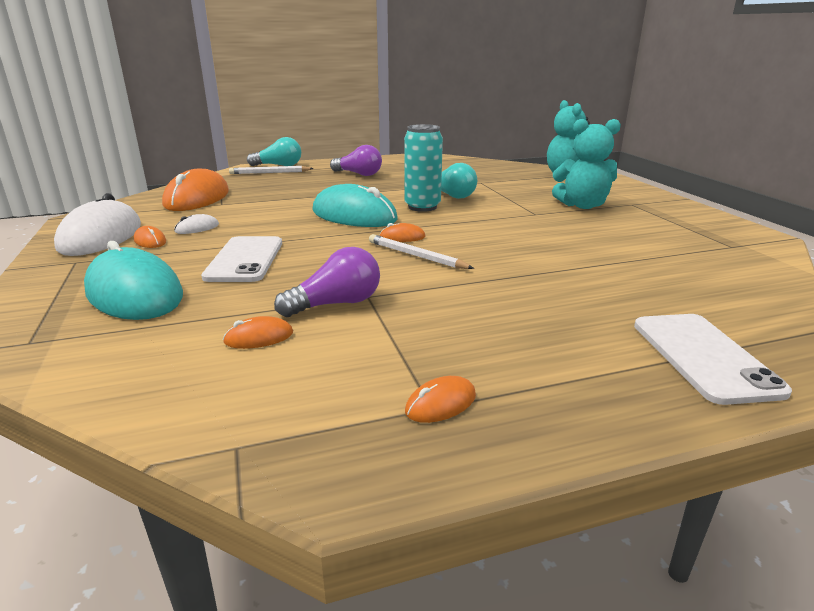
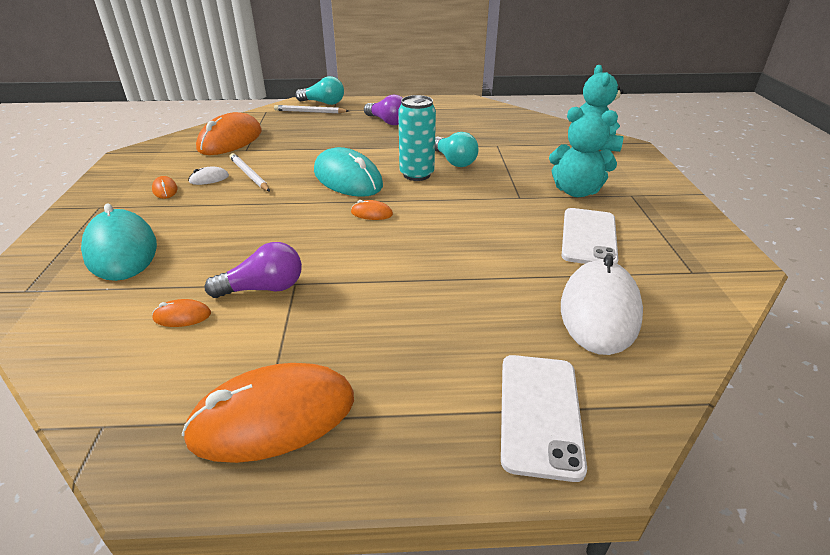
camera: 15 degrees right, 10 degrees up
white mouse [54,193,141,256] -> white mouse moved to [561,255,643,355]
white phone [201,236,282,282] -> white phone moved to [562,208,618,264]
white pencil [369,234,474,269] -> white pencil moved to [230,153,270,191]
orange mouse [405,376,476,423] -> orange mouse [182,363,354,463], size x2.39

